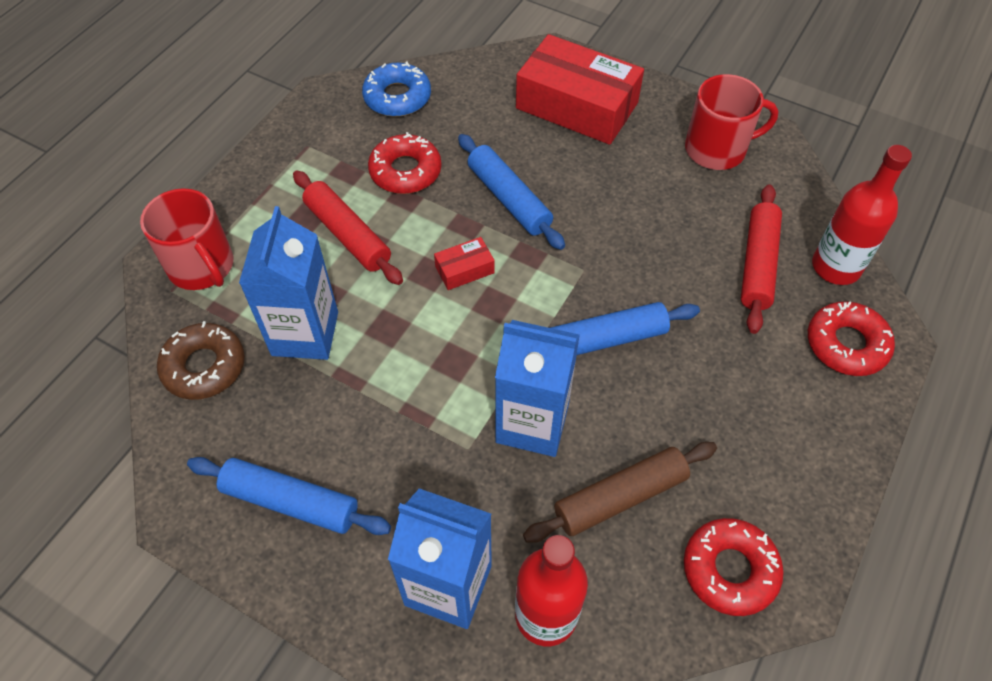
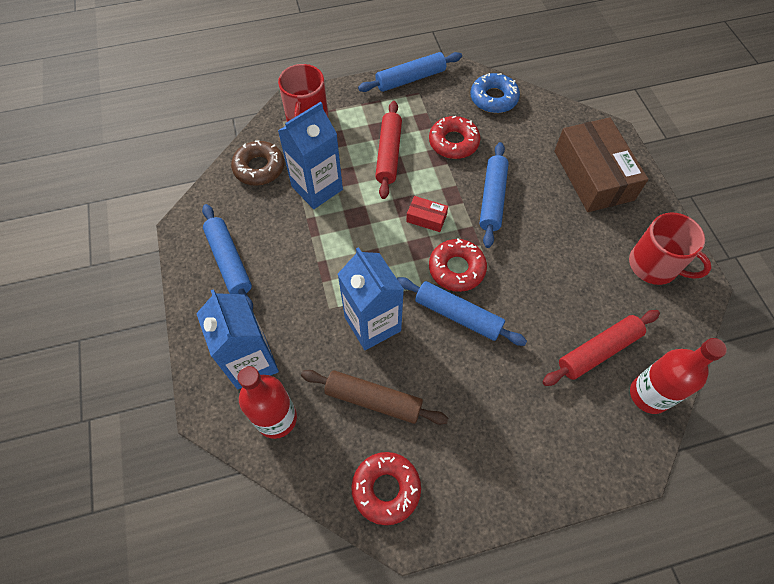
camera: 45 degrees right, 5 degrees up
red box [516,34,644,145] -> brown box [554,118,648,212]
red donut [808,301,895,376] -> red donut moved to [429,238,487,292]
none -> blue rolling pin [358,52,462,92]

